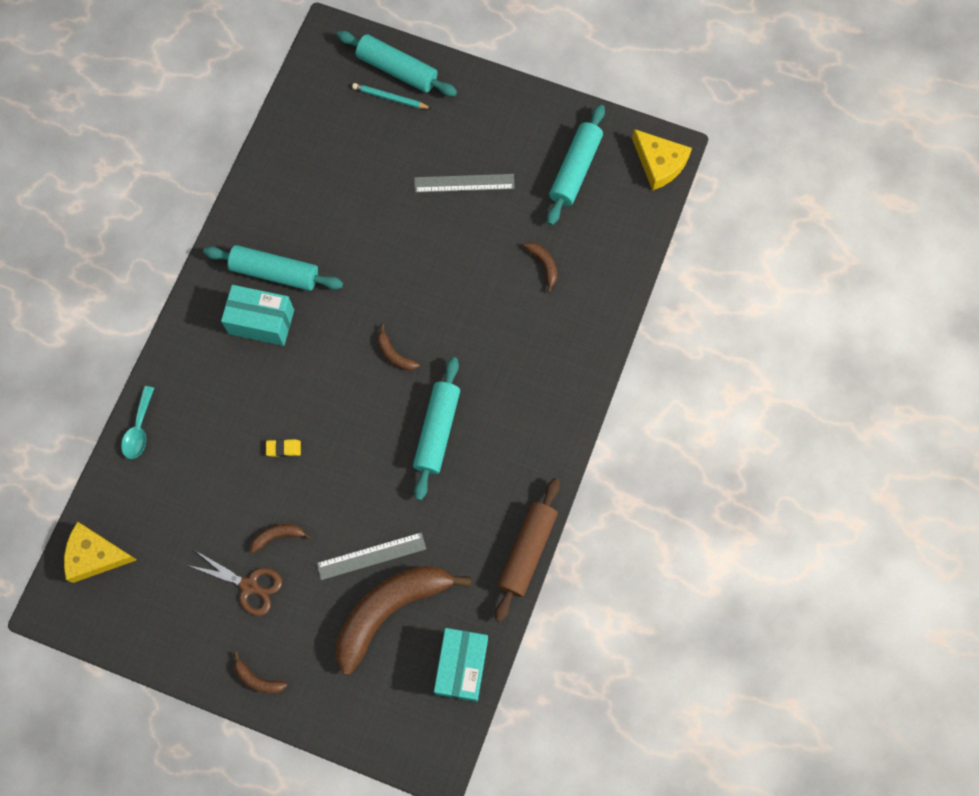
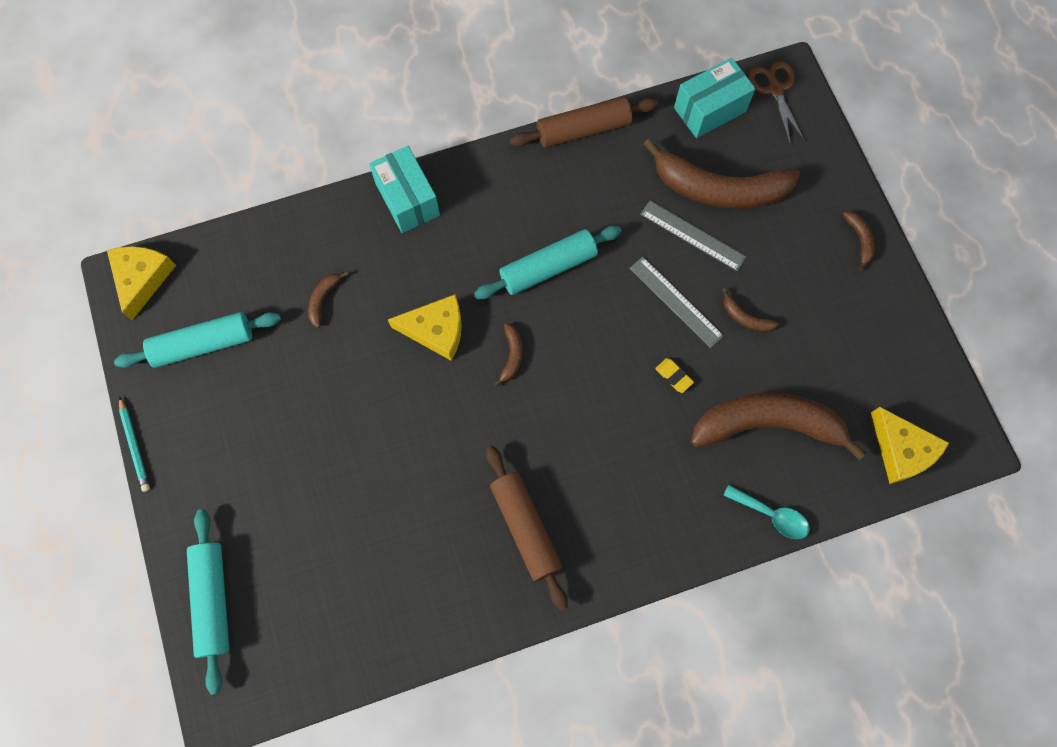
camera: 130 degrees left, 0 degrees up
turquoise spoon [121,386,154,459] -> turquoise spoon turned 60 degrees clockwise [723,485,810,539]
brown scissors [188,551,282,616] -> brown scissors moved to [748,61,805,143]
turquoise rolling pin [203,245,343,291] -> brown rolling pin [486,446,568,610]
turquoise box [221,285,294,346] -> turquoise box moved to [369,146,440,233]
turquoise pencil [352,83,432,109] -> turquoise pencil moved to [119,396,150,492]
grey ruler [414,174,515,193] -> grey ruler moved to [630,257,724,348]
none -> yellow cheese [388,294,462,361]
none -> brown banana [691,393,866,460]

